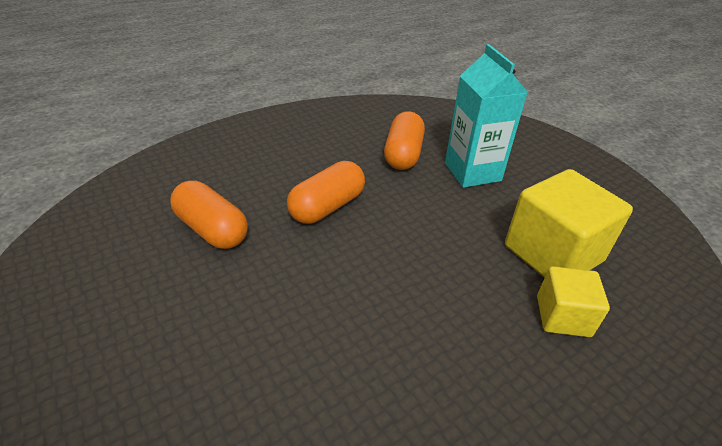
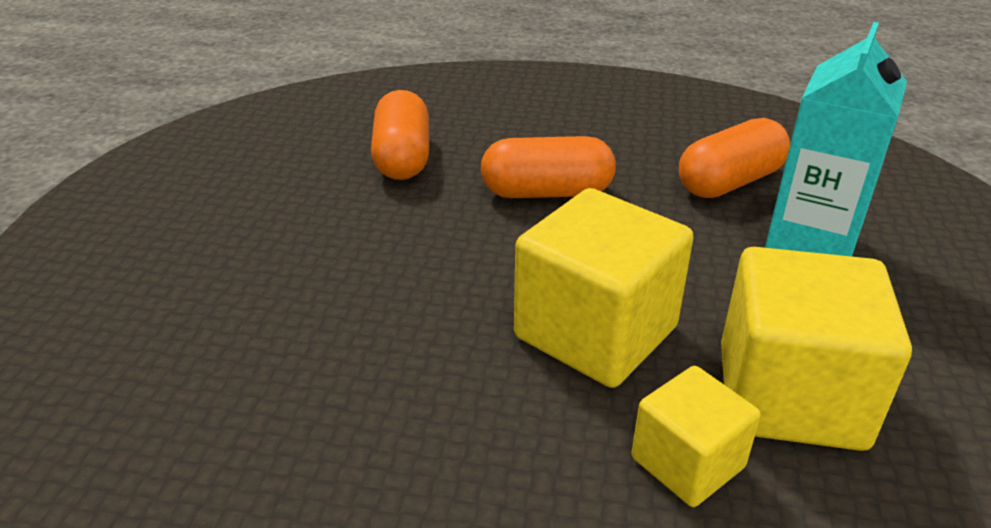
camera: 45 degrees right, 5 degrees down
none -> yellow cube [514,188,694,388]

